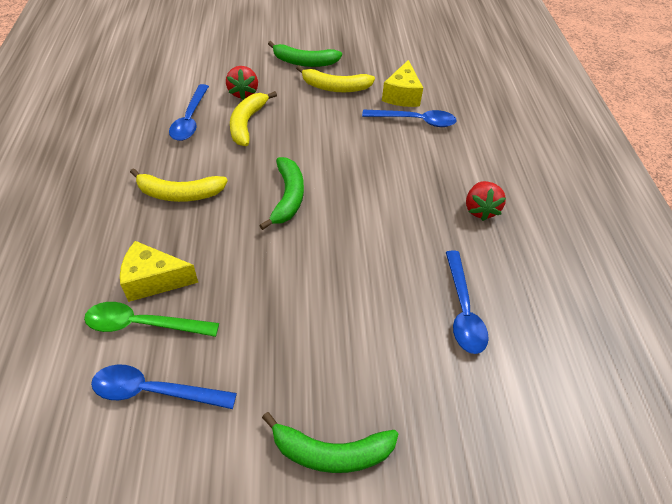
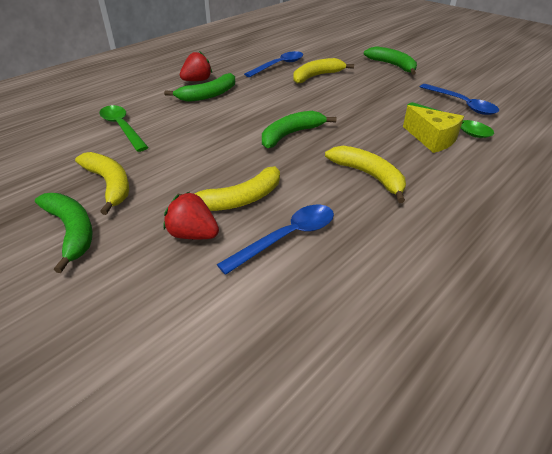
camera: 130 degrees left, 10 degrees down
red strawberry [226,66,258,100] -> red strawberry turned 105 degrees counterclockwise [164,192,219,239]
blue spoon [362,110,457,127] -> green spoon [99,105,149,152]
yellow cheese [382,60,423,107] -> none
none -> green banana [164,73,235,102]
none -> yellow banana [293,58,354,84]

